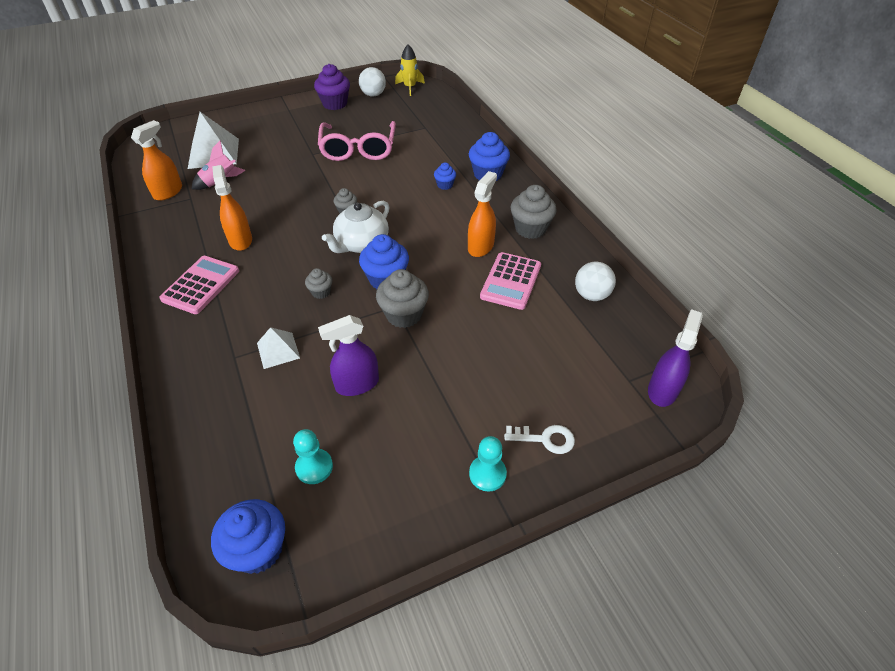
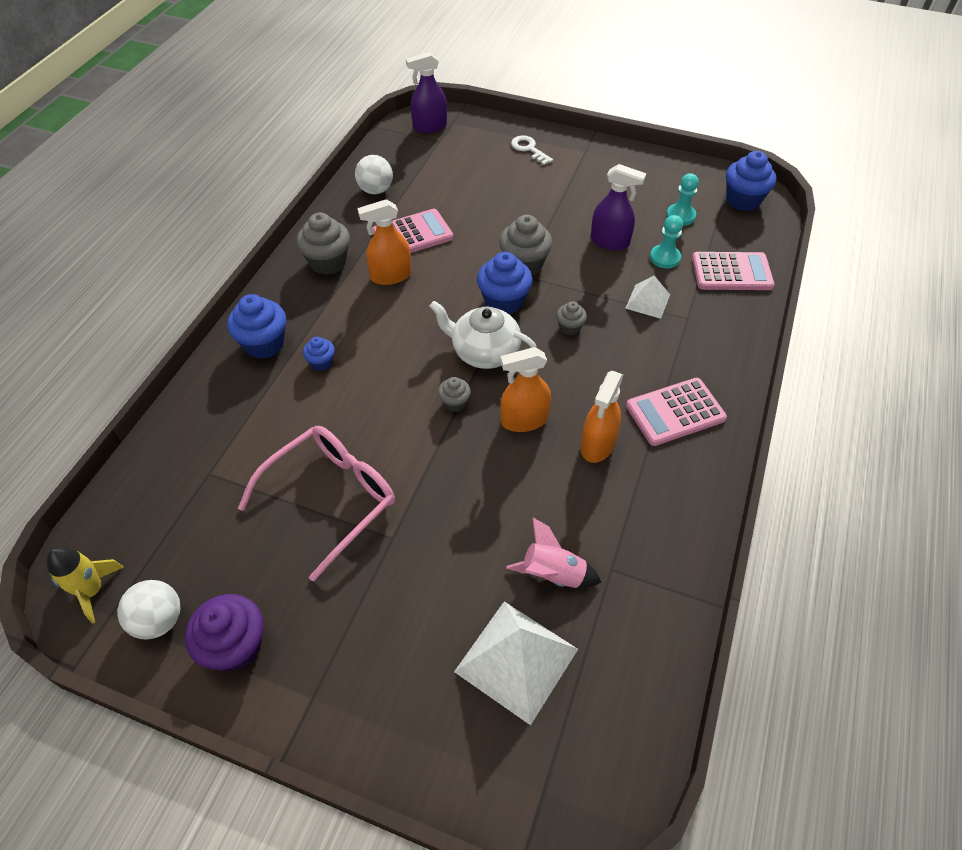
camera: 135 degrees left, 5 degrees up
orange spray bottle [131,120,182,201] -> orange spray bottle moved to [500,347,551,432]
white teapot [322,200,389,253] -> white teapot turned 150 degrees counterclockwise [429,301,537,369]
turquoise pawn [469,436,507,491] -> turquoise pawn moved to [650,215,683,268]
none -> pink calculator [692,252,775,290]

